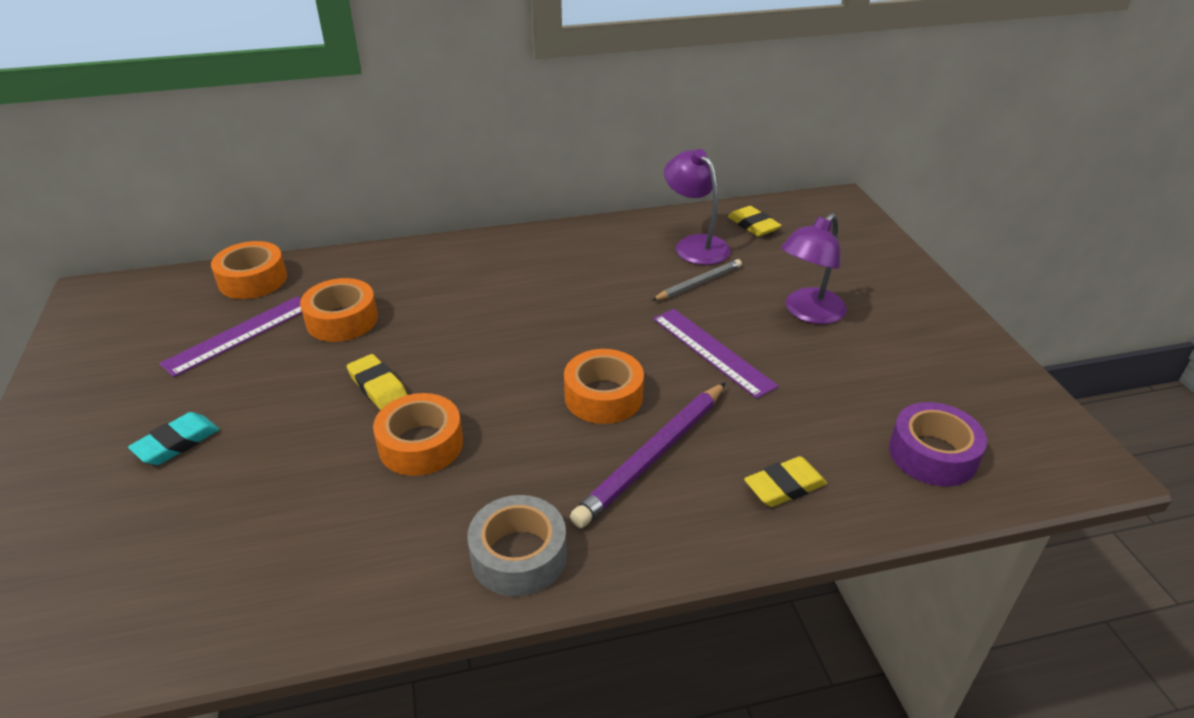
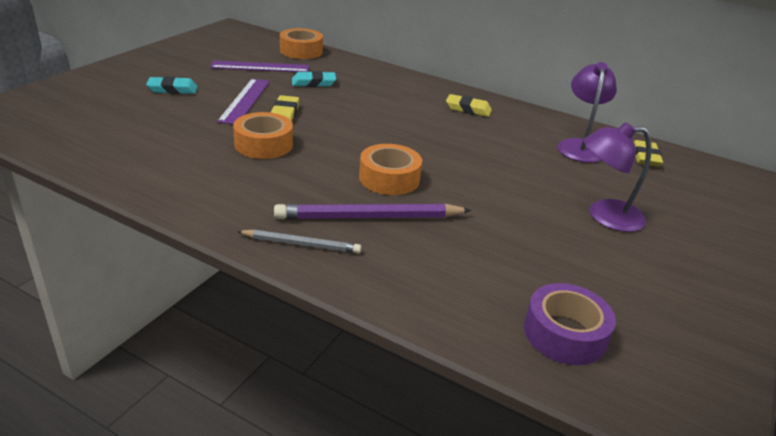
camera: 40 degrees right, 5 degrees down
orange tape [300,278,378,342] -> turquoise eraser [292,71,336,87]
grey tape [467,495,567,597] -> none
grey pencil [652,259,742,301] -> grey pencil moved to [237,229,361,254]
purple ruler [653,309,779,399] -> purple ruler moved to [217,79,270,124]
yellow eraser [744,456,827,507] -> yellow eraser moved to [446,94,492,117]

